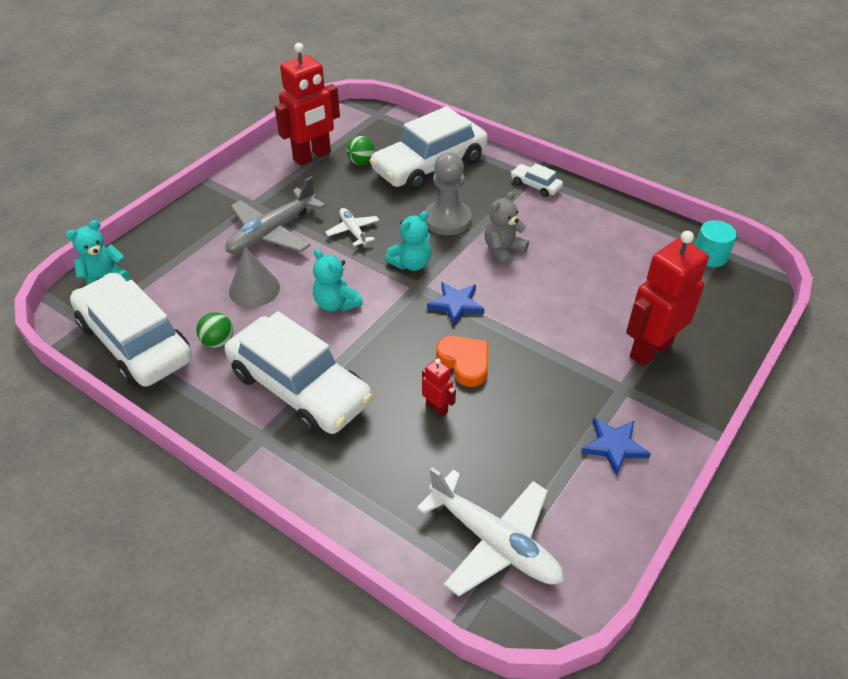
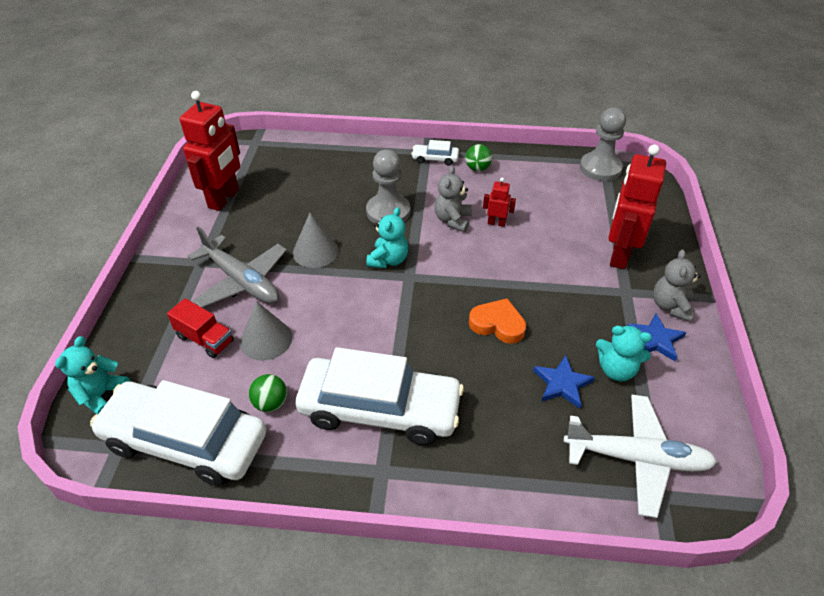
camera: 30 degrees left, 0 degrees up
grey plane [226,176,326,254] -> grey plane turned 60 degrees counterclockwise [188,227,287,308]
turquoise teddy bear [313,249,363,312] -> turquoise teddy bear moved to [596,325,652,381]
white plane [325,208,379,246] -> grey cone [293,213,339,268]
green ball [347,136,375,165] -> green ball moved to [465,144,492,171]
white car [370,106,488,191] -> none
red robot [422,358,456,417] -> red robot moved to [483,177,516,227]
blue star [427,282,484,326] -> blue star moved to [533,355,595,409]
turquoise cylinder [695,220,737,267] -> grey pawn [580,107,626,181]
none -> red truck [167,298,234,358]
none -> grey teddy bear [653,250,701,322]

